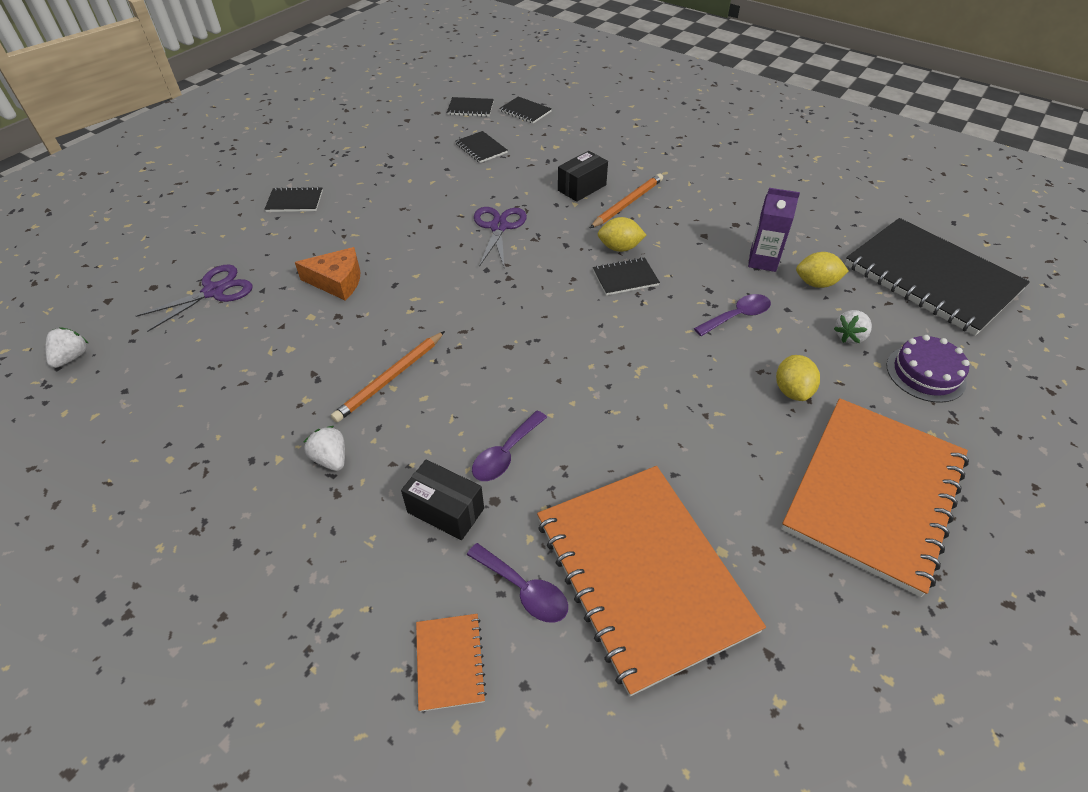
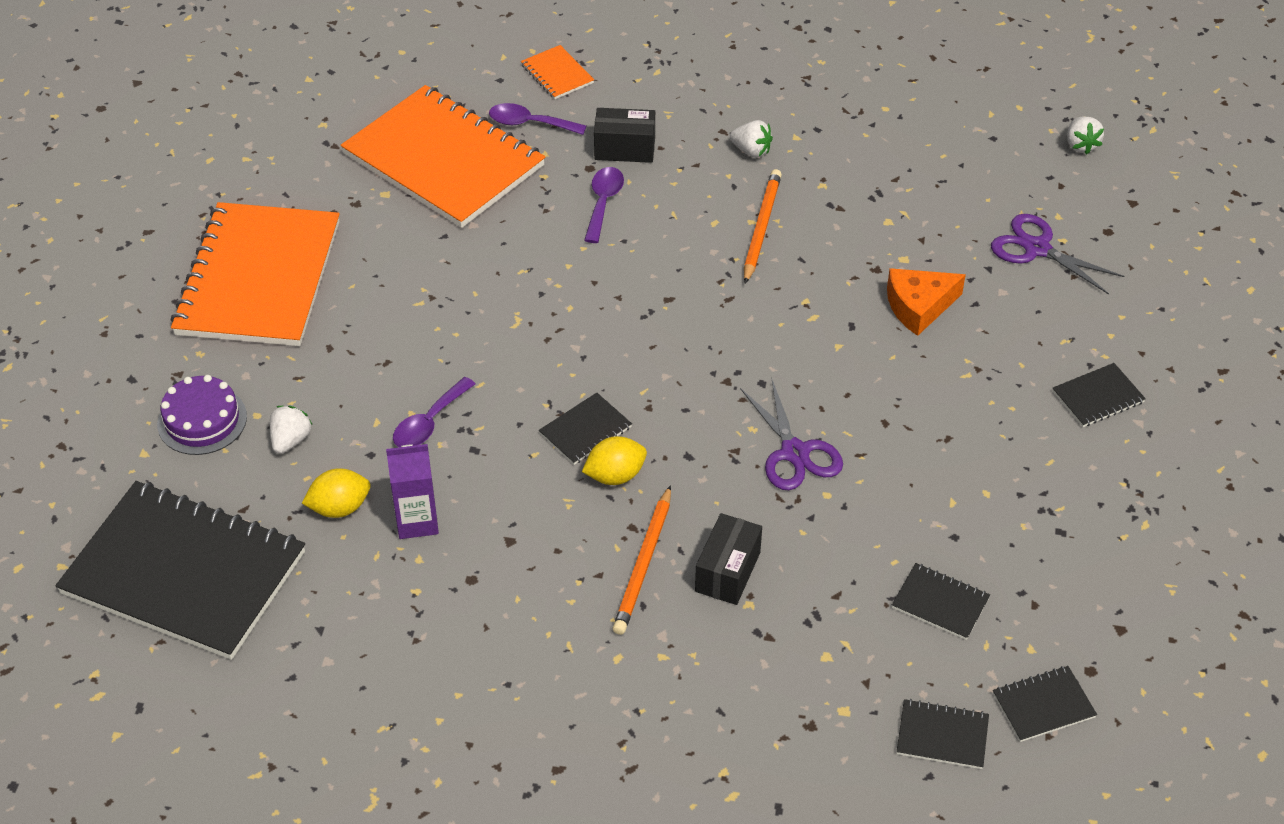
camera: 155 degrees right, 0 degrees up
purple scissors [136,265,252,332] -> purple scissors turned 105 degrees clockwise [991,214,1124,295]
yellow lemon [776,355,820,401] -> none

